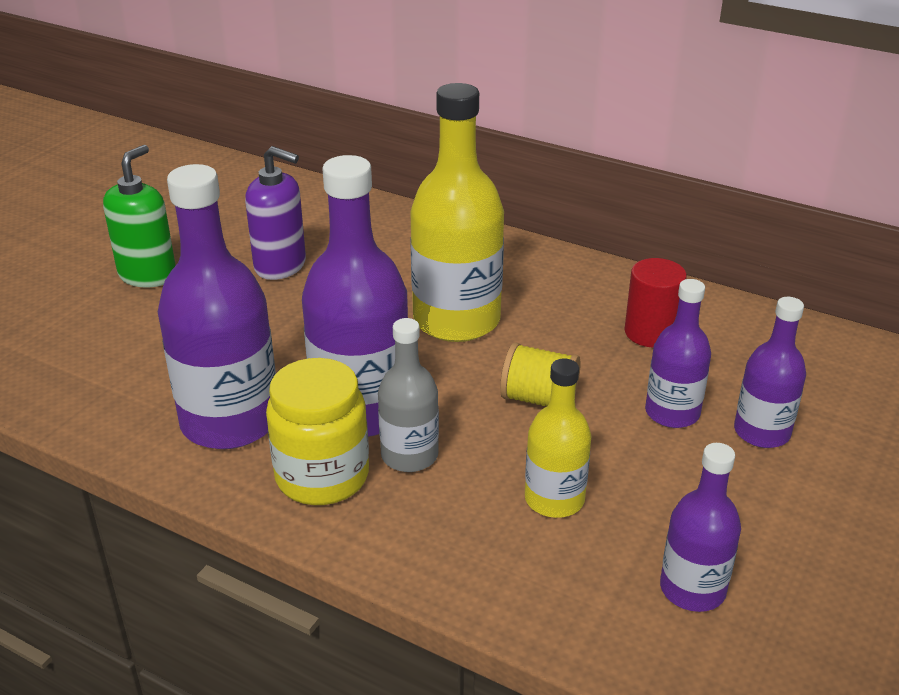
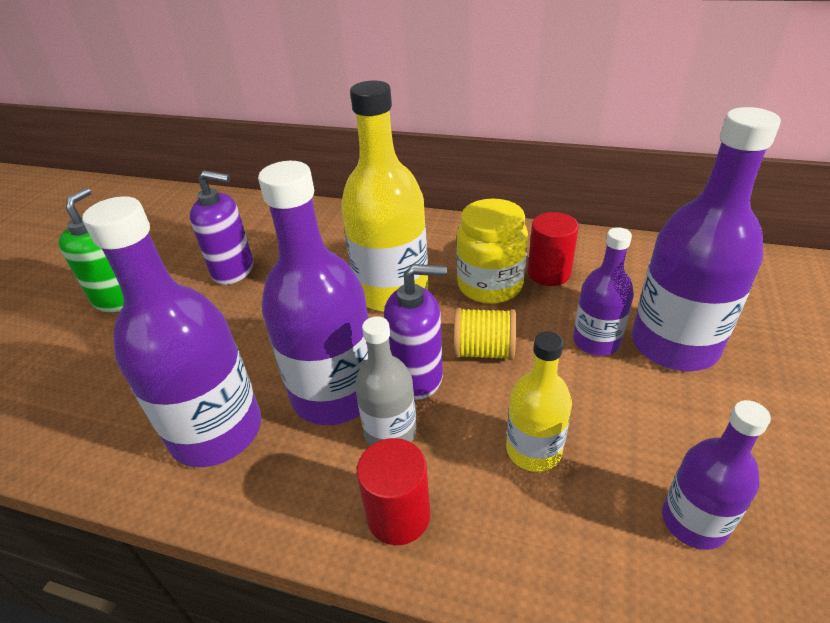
camera: 10 degrees left, 5 degrees up
yellow jar [266,358,369,505] -> yellow jar moved to [457,199,528,304]
purple bottle [734,297,806,448] -> purple bottle [632,107,781,371], size x1.79
none -> red cylinder [356,438,430,545]
none -> purple soap dispenser [384,264,447,400]

